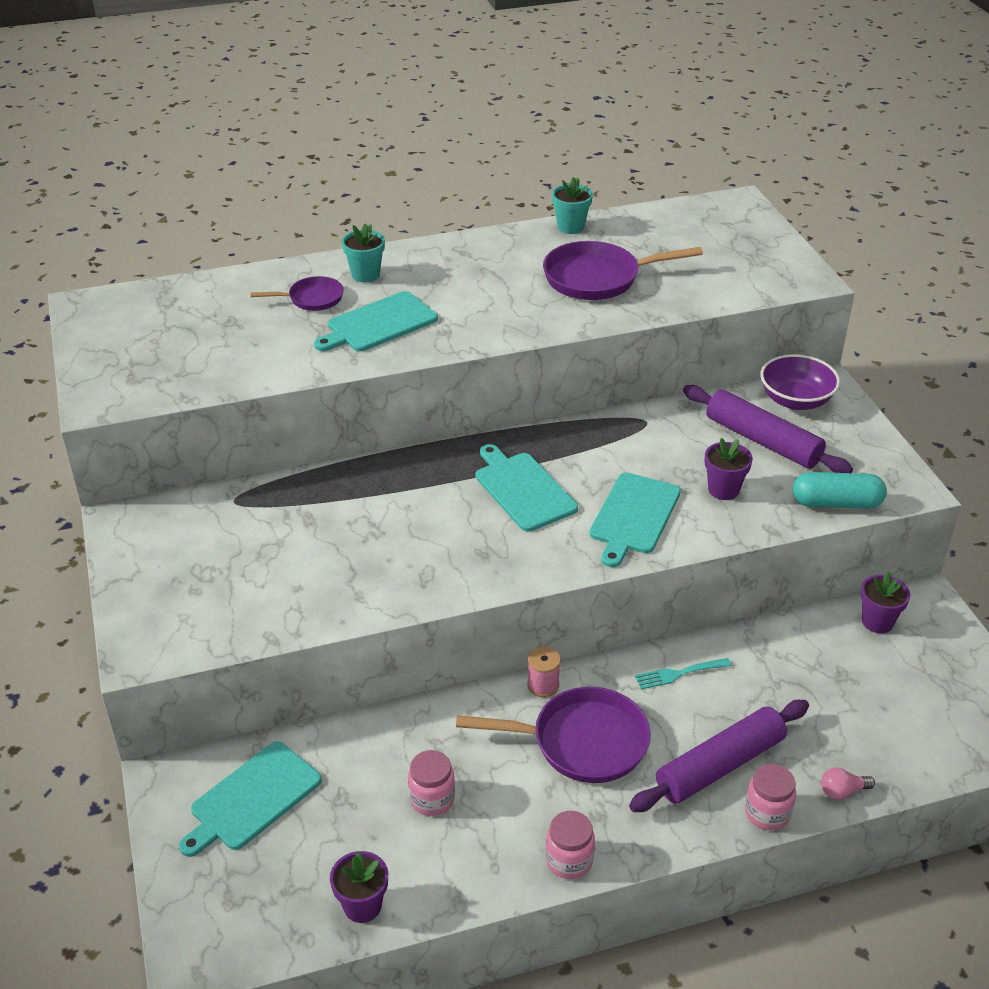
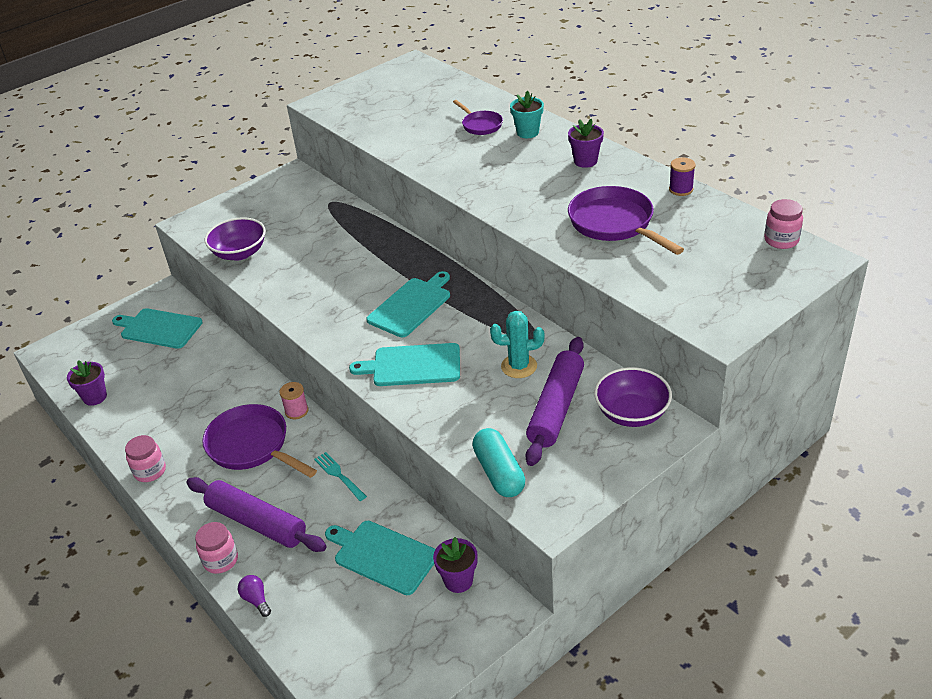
camera: 70 degrees right, 0 degrees up
turquoise cutting board [314,291,438,352] -> turquoise cutting board moved to [325,521,436,595]
pink jar [408,750,455,816] -> pink jar moved to [764,199,803,249]
purple pan [456,687,651,783] -> purple pan turned 150 degrees clockwise [202,404,317,478]
turquoise flower pot [552,177,593,234] -> purple spool [669,158,695,196]
purple flower pot [705,438,753,500] -> purple flower pot moved to [568,119,604,168]
pink light bulb [821,767,875,800] -> purple light bulb [238,575,271,617]
none -> purple bowl [205,217,266,261]
none -> turquoise cactus [490,311,545,378]

